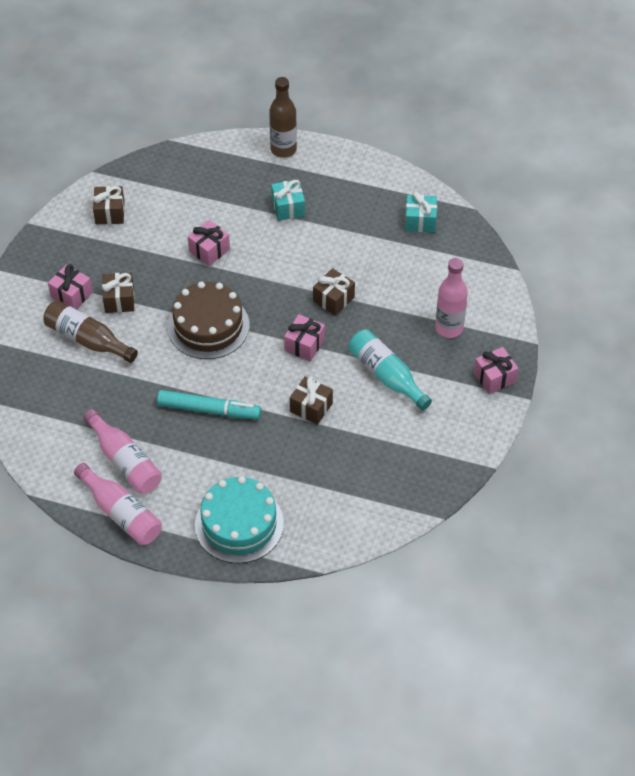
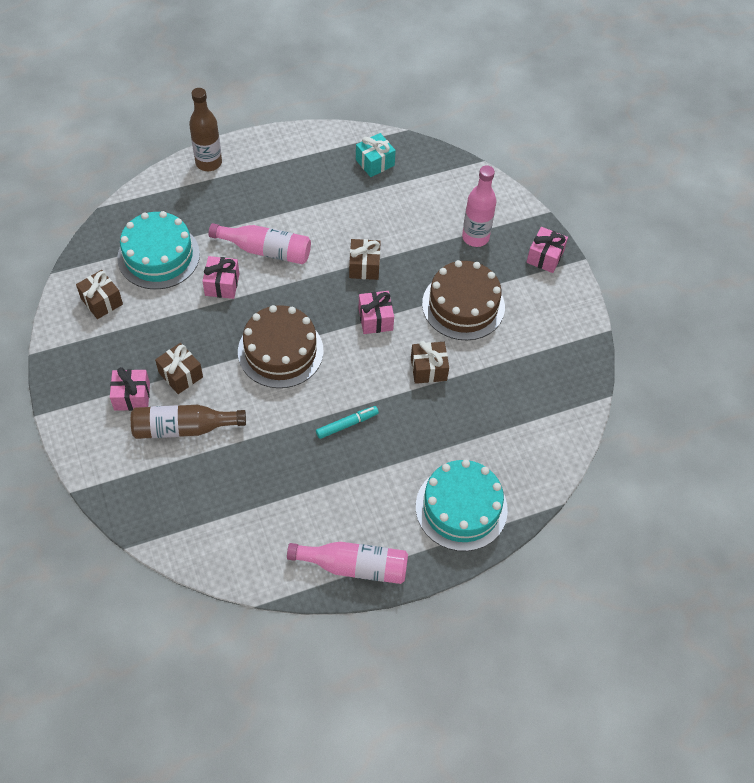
camera: 40 degrees left, 5 degrees up
pink bottle [83,409,162,494] -> pink bottle moved to [209,223,311,264]
turquoise marker [157,390,261,419] -> turquoise marker [316,406,379,439], size x0.61
turquoise gift [271,180,305,221] -> none
turquoise bottle [349,329,432,410] -> brown cake [422,260,505,340]
none -> turquoise cake [117,211,200,289]

